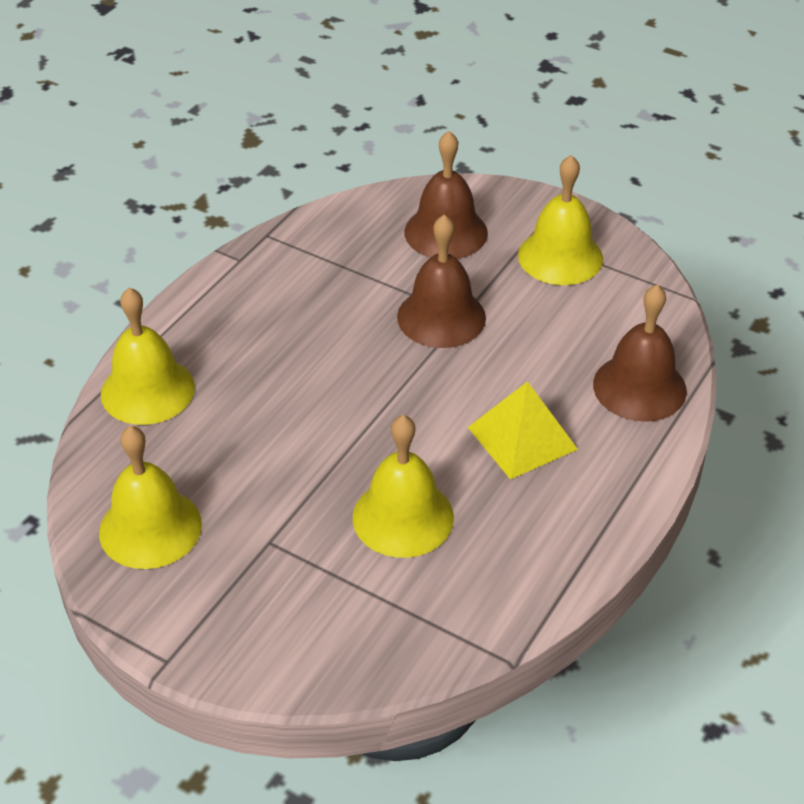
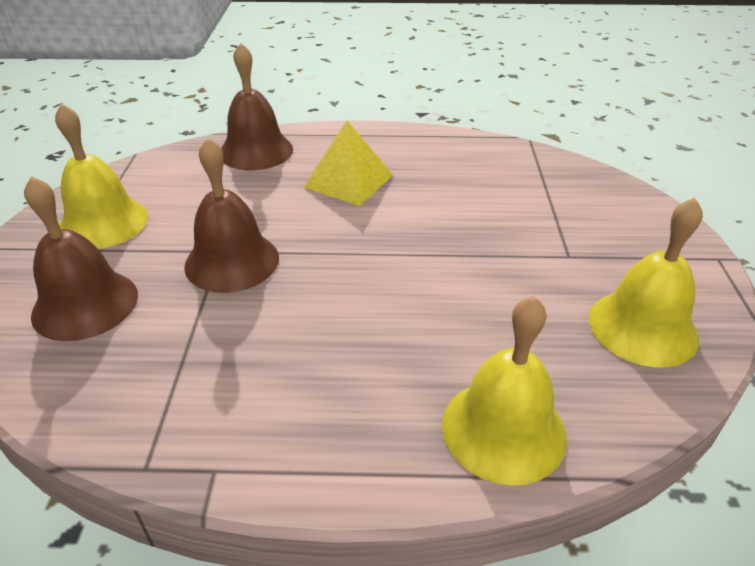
camera: 120 degrees left, 5 degrees down
yellow bell [353,415,454,558] -> none

